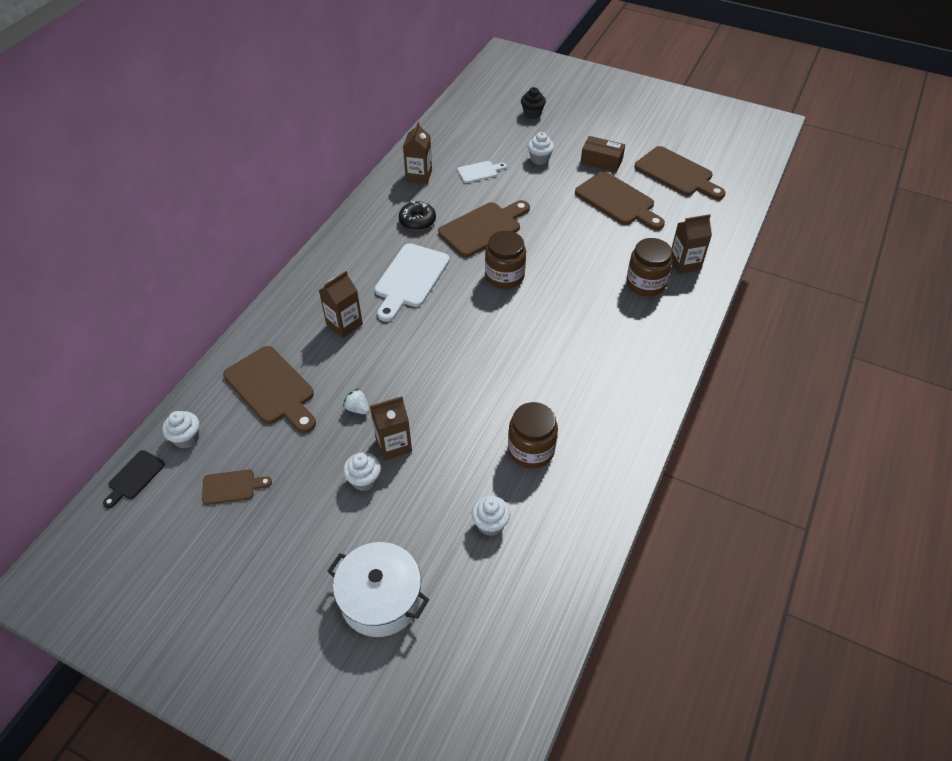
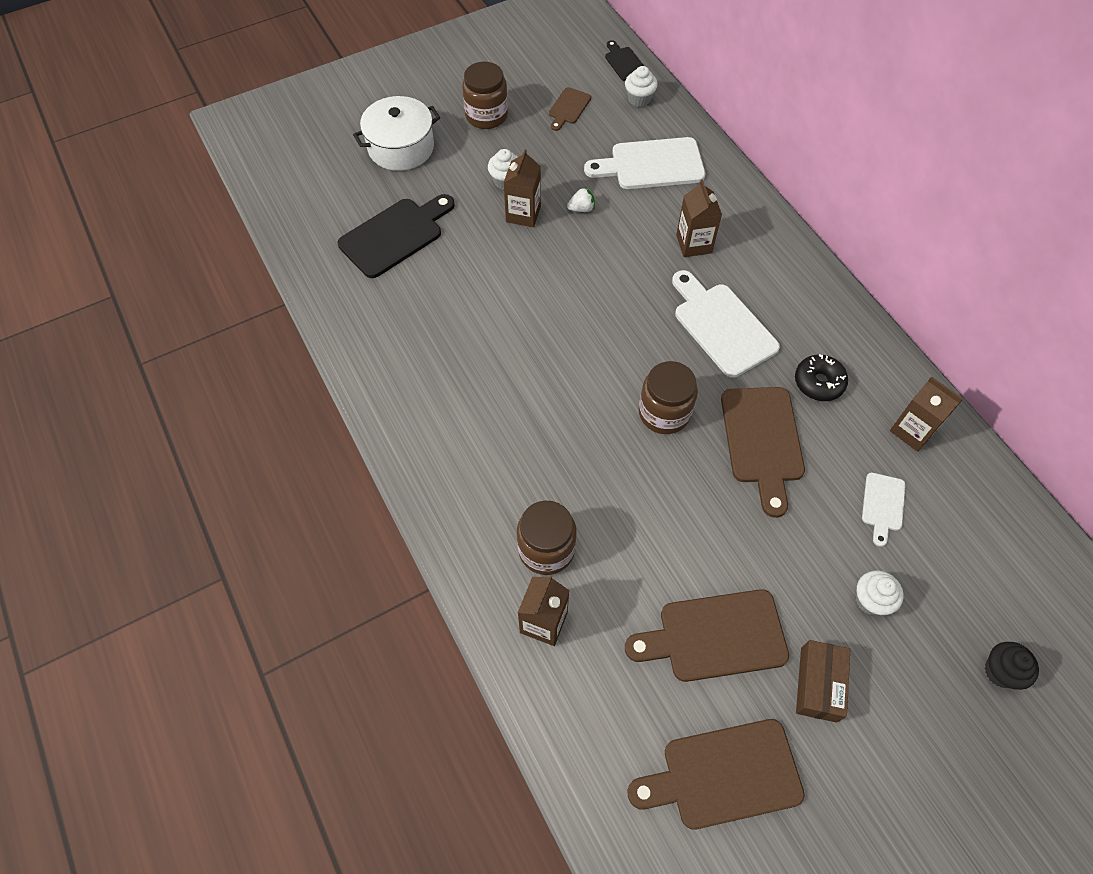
camera: 125 degrees right, 10 degrees up
brown cutting board [223,346,316,433] -> white cutting board [584,137,705,189]
white cupcake [471,496,510,536] -> black cutting board [338,194,455,278]
brown jar [508,402,558,469] -> brown jar moved to [462,62,508,129]
brown box [580,136,625,172] -> brown box turned 45 degrees counterclockwise [796,640,850,723]

